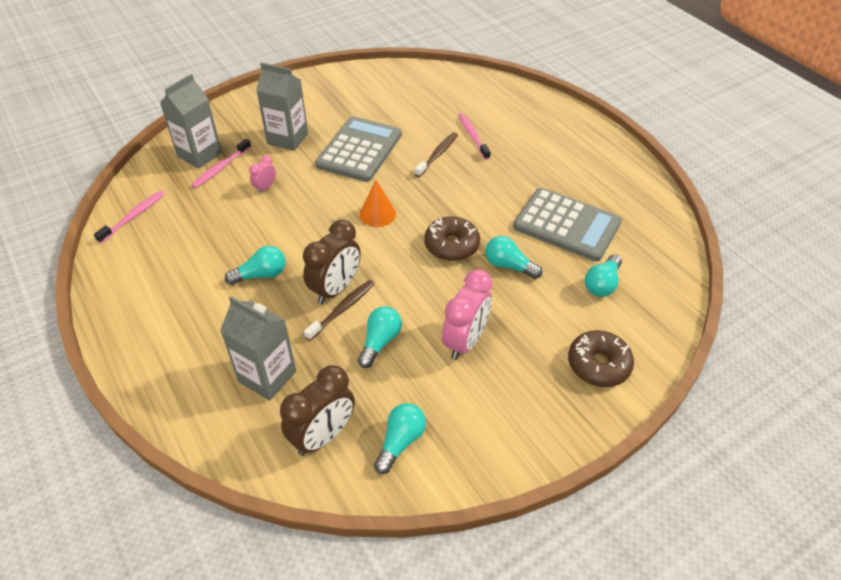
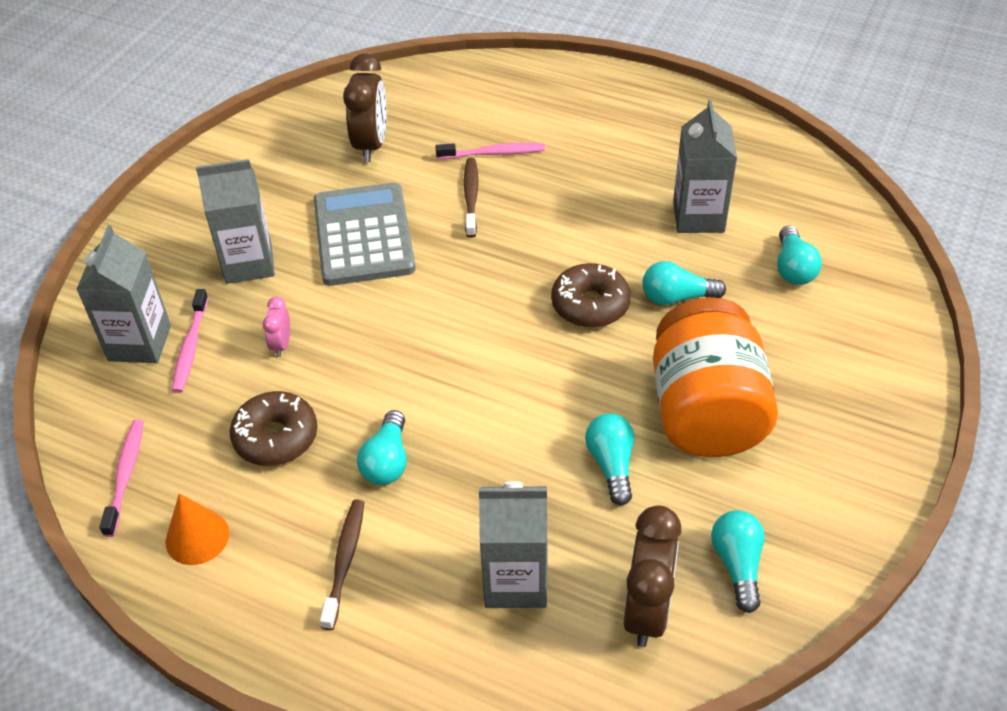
camera: 30 degrees left, 0 degrees up
turquoise light bulb [225,246,286,285] -> turquoise light bulb turned 150 degrees clockwise [357,410,407,485]
brown clock [303,220,361,304] -> brown clock moved to [343,53,386,162]
brown toothbrush [304,280,375,341] -> brown toothbrush moved to [320,499,364,630]
orange cone [359,180,396,227] -> orange cone moved to [165,493,229,565]
pink clock [442,269,493,360] -> orange jar [653,297,778,457]
pink toothbrush [458,113,491,160] -> pink toothbrush turned 135 degrees clockwise [436,143,545,160]
grey calculator [513,188,622,262] -> grey carton [673,100,737,233]
brown donut [568,330,634,387] -> brown donut moved to [230,391,317,466]

